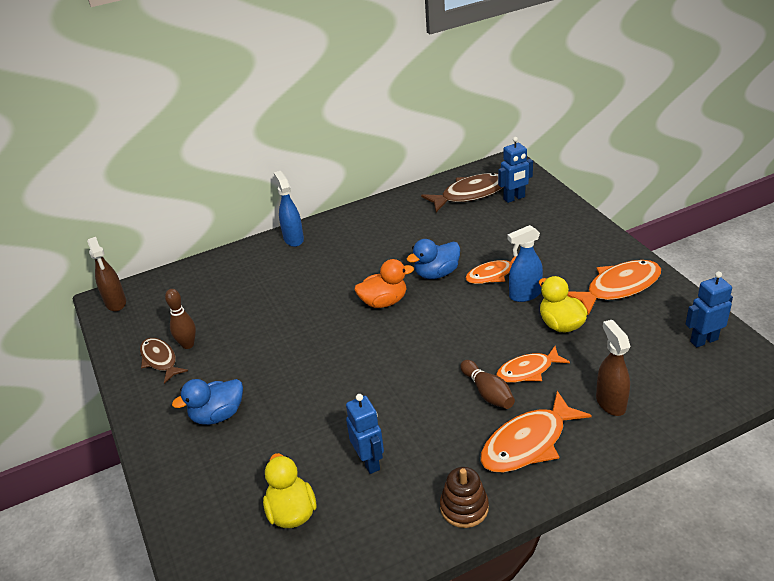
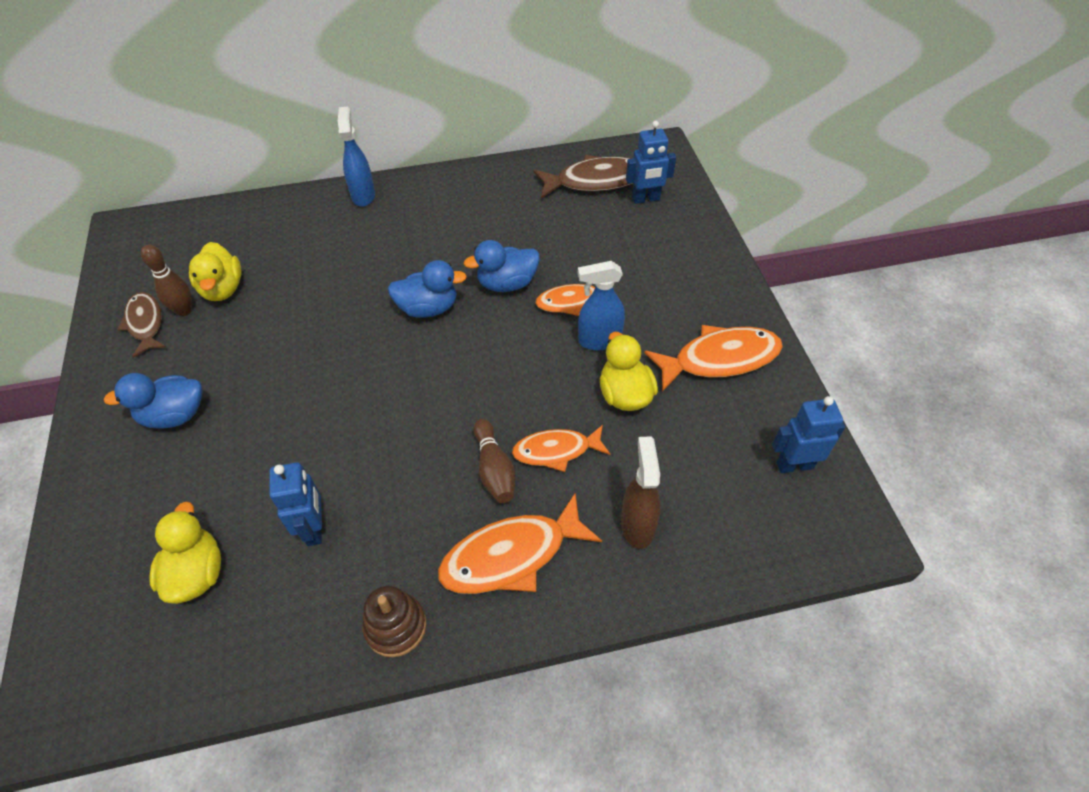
camera: 10 degrees right, 15 degrees up
brown spray bottle [87,237,126,311] -> none
orange duck [355,259,414,308] -> blue duck [388,260,467,318]
none -> yellow duck [189,242,242,301]

